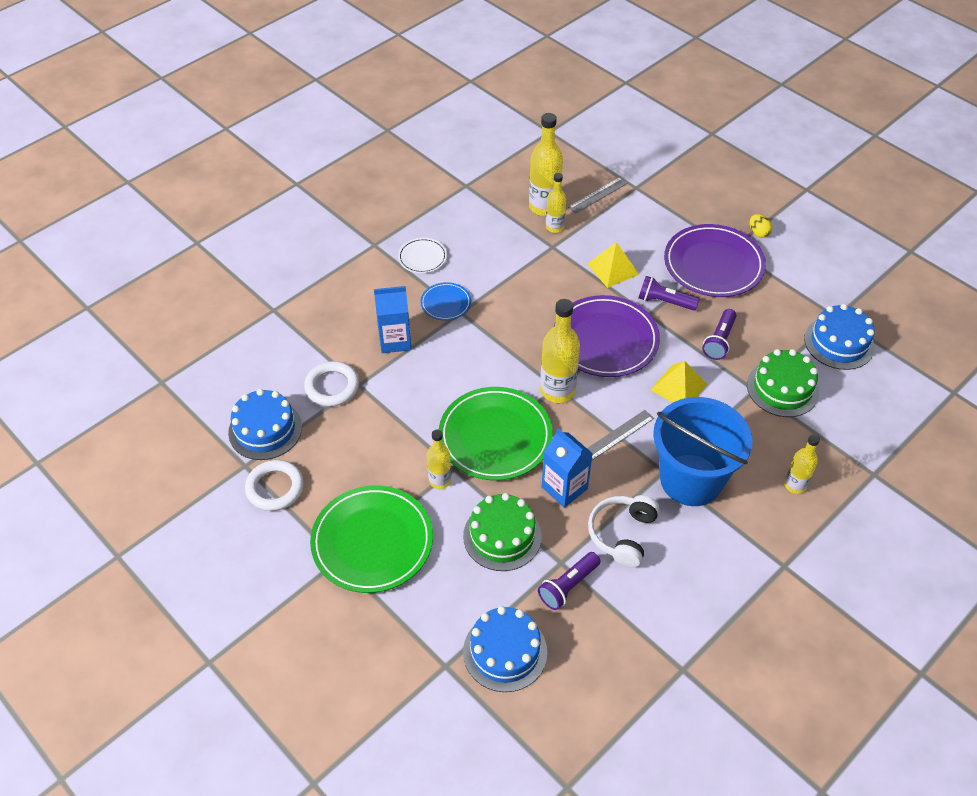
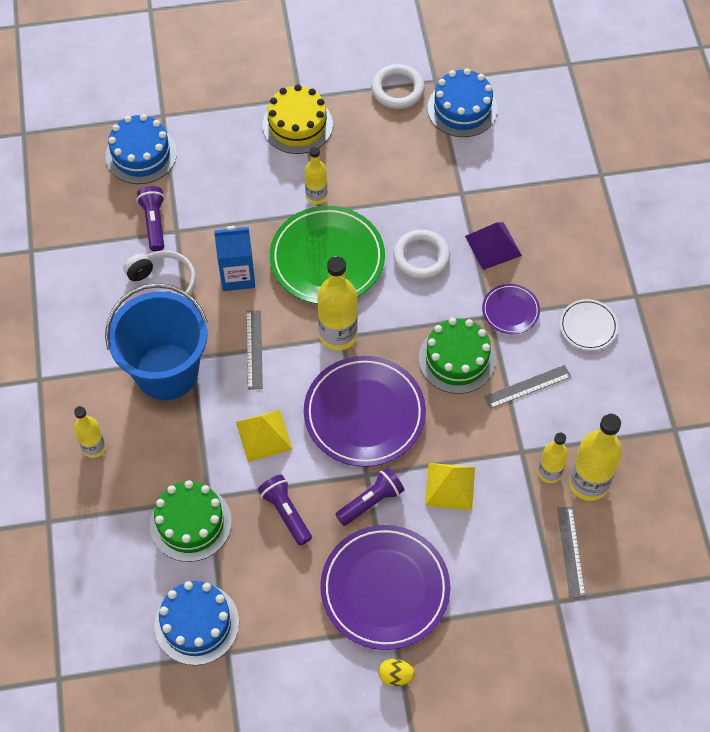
camera: 125 degrees right, 10 degrees up
white ring [304,361,359,406] -> white ring moved to [393,229,450,280]
green plate [310,485,433,593] -> yellow cake [263,84,333,154]
blue carton [374,286,411,353] -> purple pyramid [465,222,522,270]
blue plate [420,282,471,321] -> purple plate [482,284,540,334]
green cake [463,493,542,571] -> green cake moved to [419,318,496,394]
none -> grey ruler [484,365,571,409]

